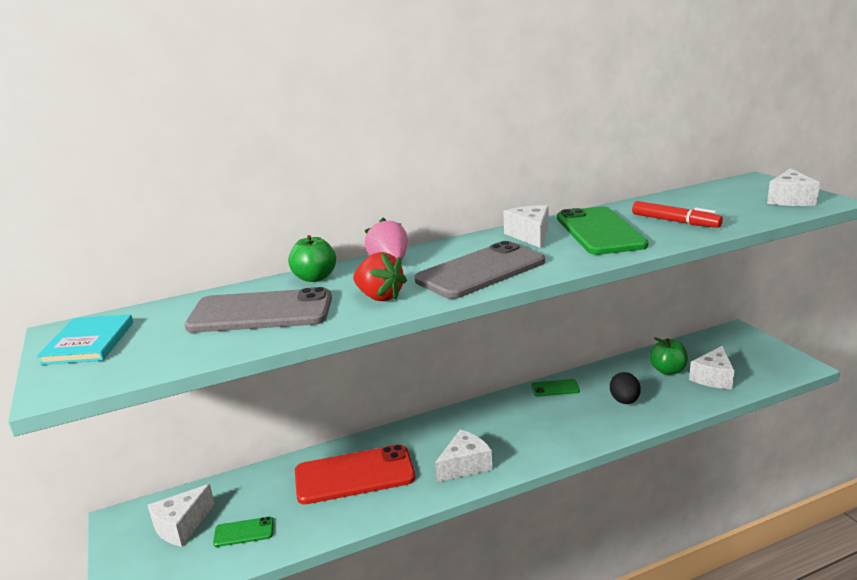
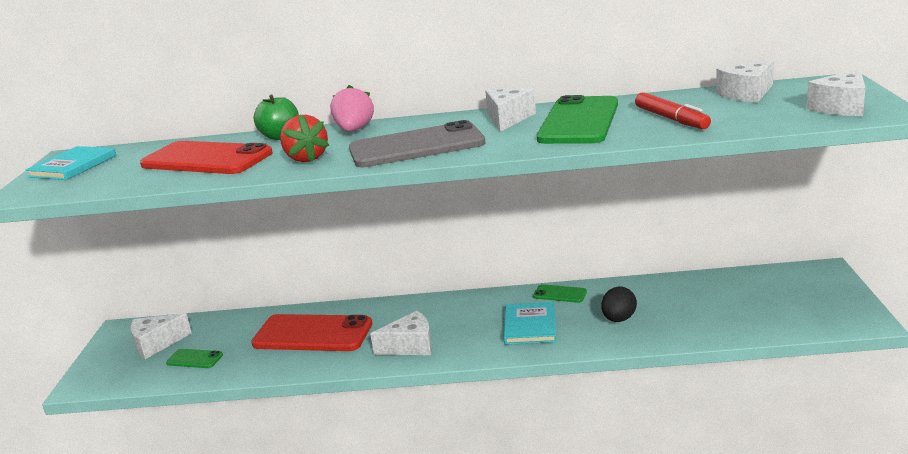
camera: 25 degrees right, 0 degrees up
grey phone [184,287,332,333] -> red phone [140,141,273,174]
green apple [649,337,688,375] -> none
white cheese [689,346,734,389] -> white cheese moved to [716,59,774,103]
none -> turquoise book [504,302,557,345]

